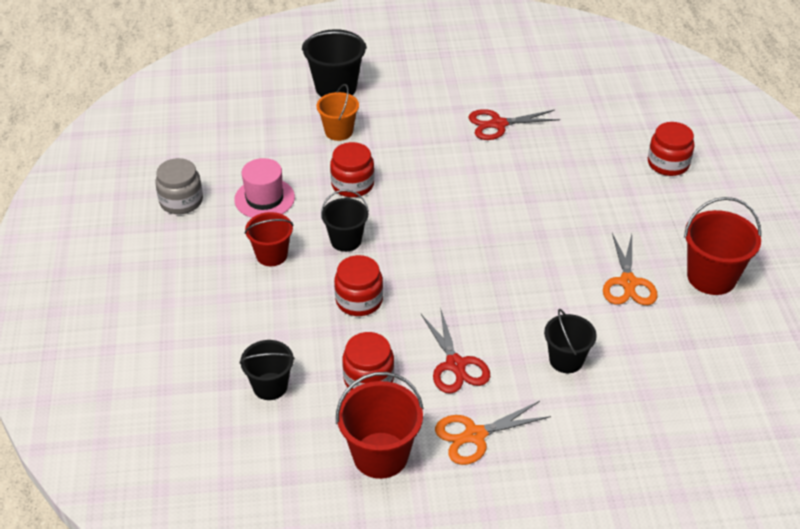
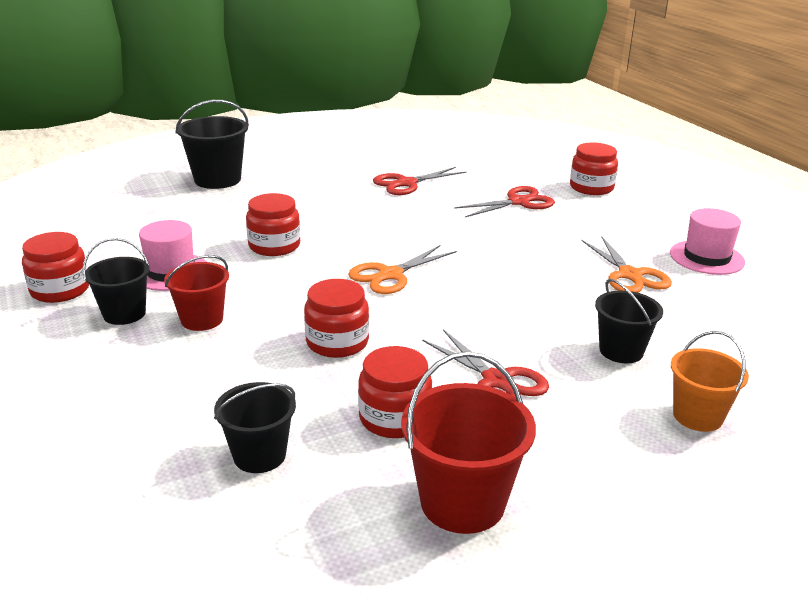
camera: 20 degrees left, 15 degrees down
grey jar [155,158,203,214] -> red jar [22,232,89,303]
orange bucket [316,84,359,141] -> orange bucket moved to [671,331,749,432]
black bucket [321,190,369,252] -> black bucket moved to [83,238,150,325]
orange scissors [435,401,551,465] -> orange scissors moved to [348,245,457,294]
red bucket [684,197,761,295] -> pink hat [670,208,745,275]
none -> red scissors [454,186,555,217]

